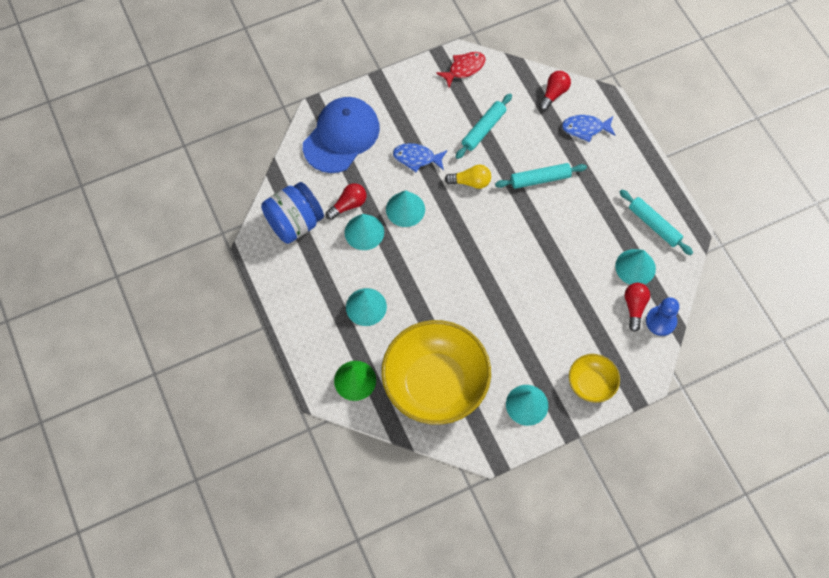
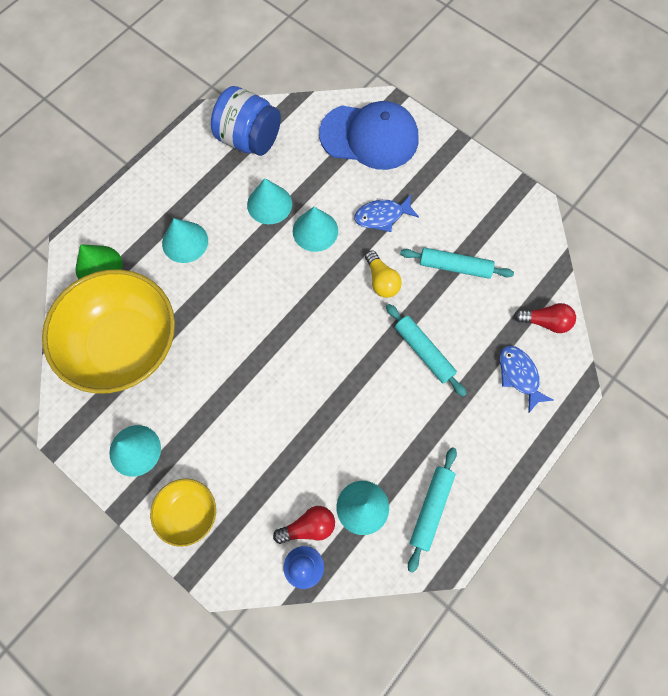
camera: 65 degrees right, 5 degrees up
red light bulb [326,183,366,220] -> none
blue fish [393,143,447,172] -> blue fish turned 90 degrees counterclockwise [354,195,419,232]
red fish [436,52,486,87] -> none

